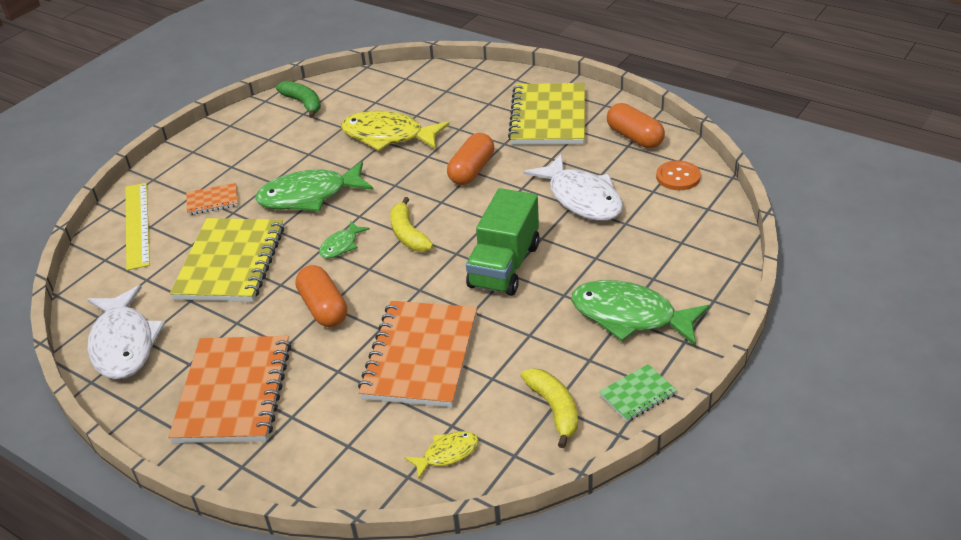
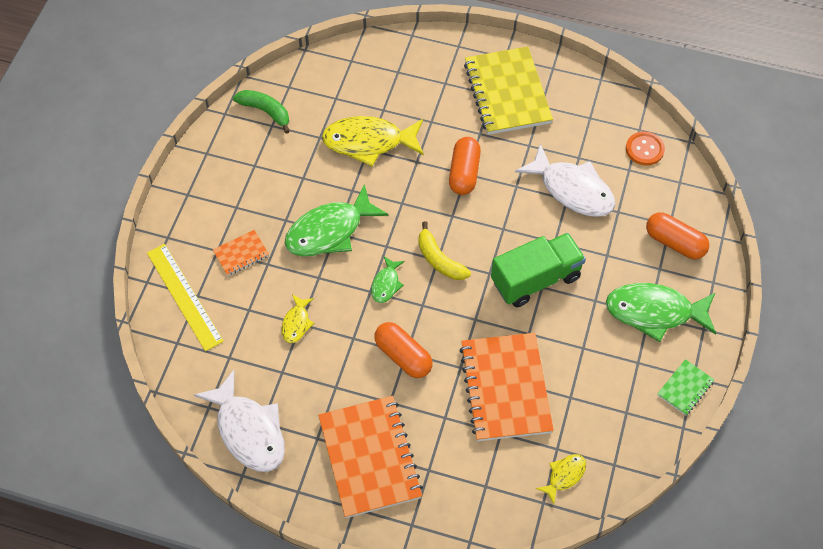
camera: 20 degrees left, 20 degrees up
yellow notebook [170,218,284,302] -> yellow fish [281,294,314,343]
green truck [466,188,539,296] -> green truck turned 120 degrees counterclockwise [491,233,586,307]
yellow banana [521,368,578,448] -> none
orange capsule [607,103,665,148] -> orange capsule moved to [646,212,709,259]

